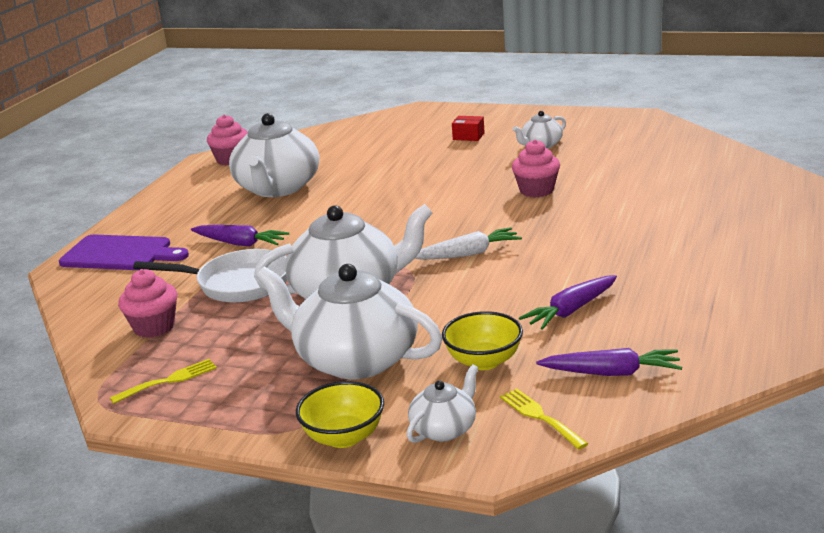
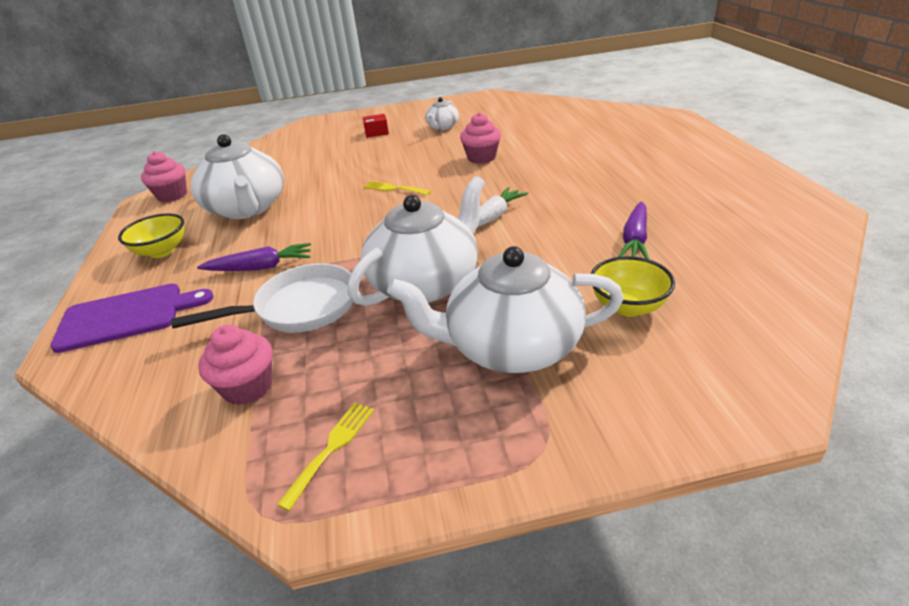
camera: 30 degrees left, 10 degrees up
yellow bowl [296,381,384,448] -> yellow bowl moved to [118,213,184,258]
white teapot [407,365,478,443] -> none
yellow fork [500,389,588,450] -> yellow fork moved to [363,181,431,195]
purple carrot [536,348,682,376] -> none

